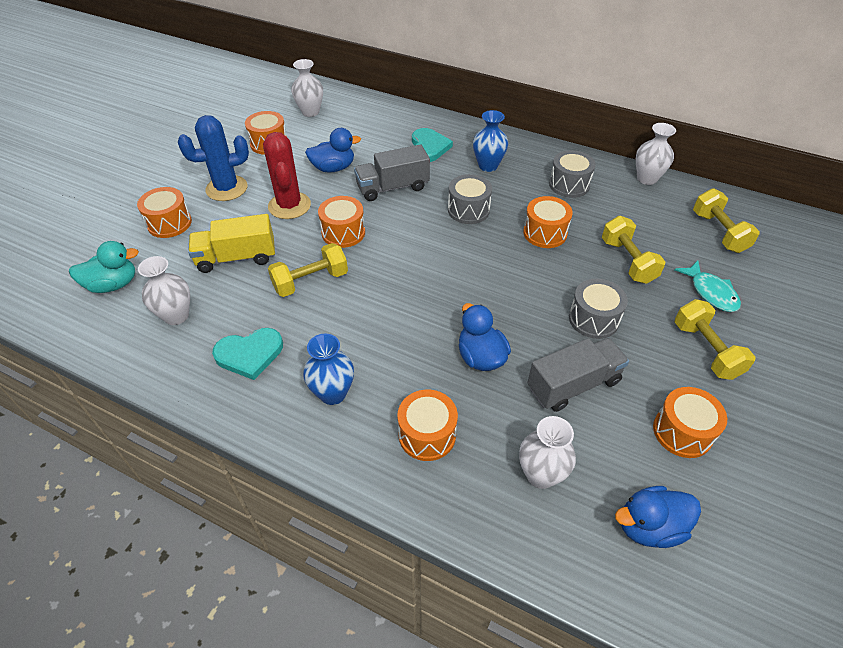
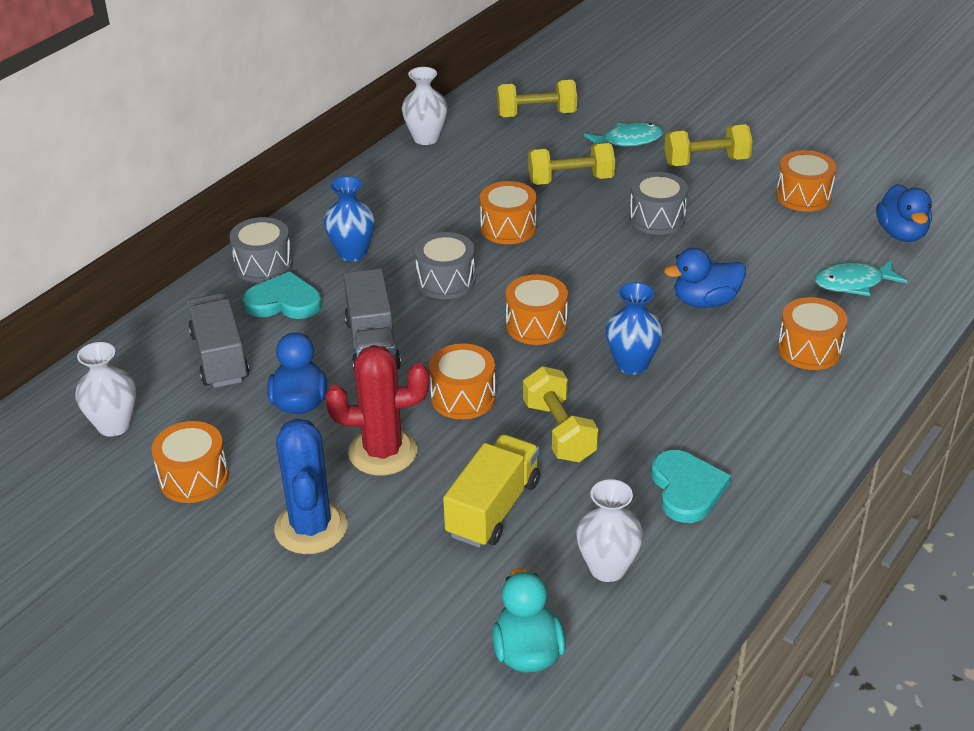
camera: 80 degrees left, 10 degrees down
orange drum [137,187,192,238] -> orange drum moved to [506,274,568,345]
yellow truck [188,214,275,273] -> yellow truck turned 150 degrees counterclockwise [443,434,540,548]
blue vase [303,333,354,405] -> blue vase moved to [606,282,663,375]
white vase [519,416,576,489] -> turquoise fish [815,259,908,296]
grey truck [527,338,629,412] -> grey truck moved to [188,293,249,388]
grey drum [549,150,596,198] -> grey drum moved to [230,217,293,283]

